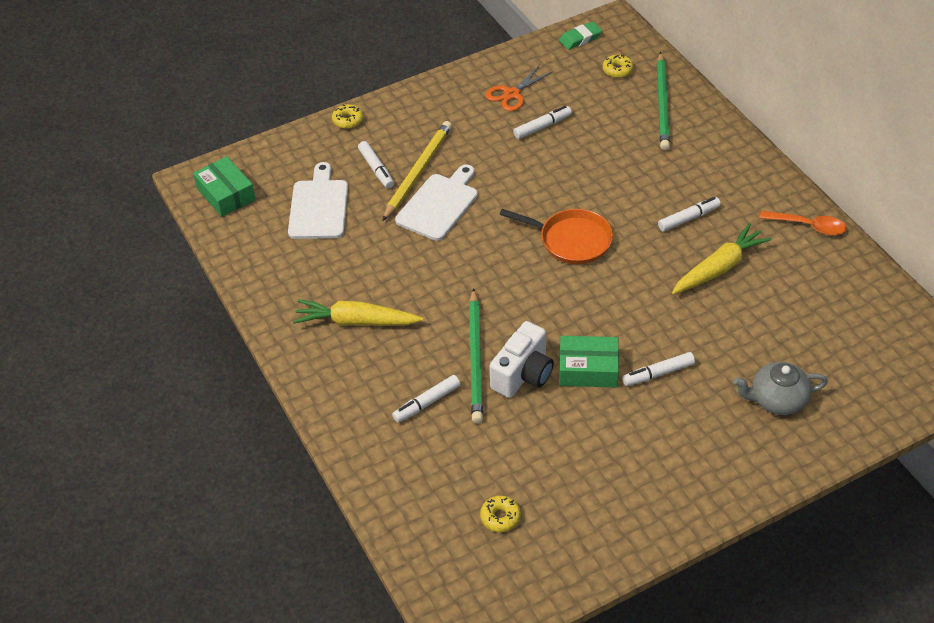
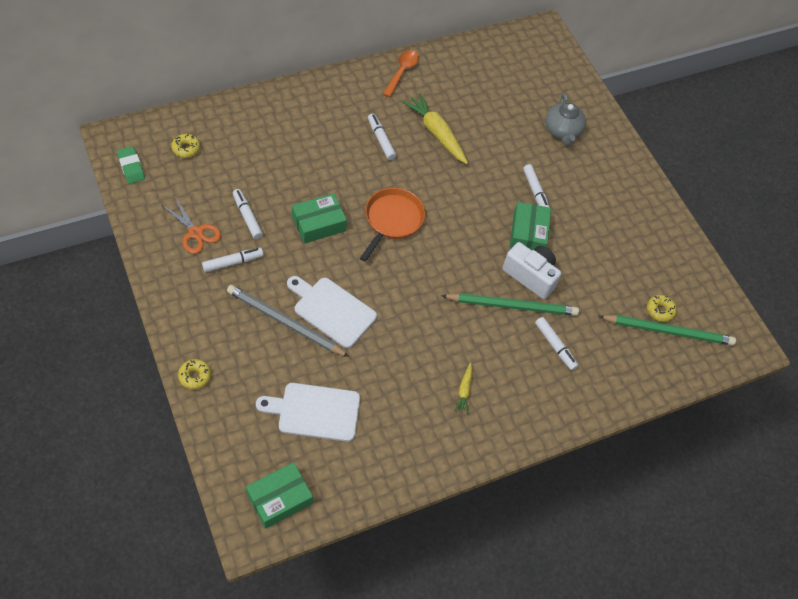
camera: 95 degrees left, 10 degrees up
yellow carrot [293,299,423,326] -> yellow carrot [455,363,472,414], size x0.49
white marker [358,141,394,189] -> white marker moved to [202,248,263,272]
yellow pencil [382,121,452,221] -> grey pencil [227,285,349,357]
green pencil [657,52,670,150] -> green pencil moved to [599,315,736,346]
none -> green box [292,193,347,244]

